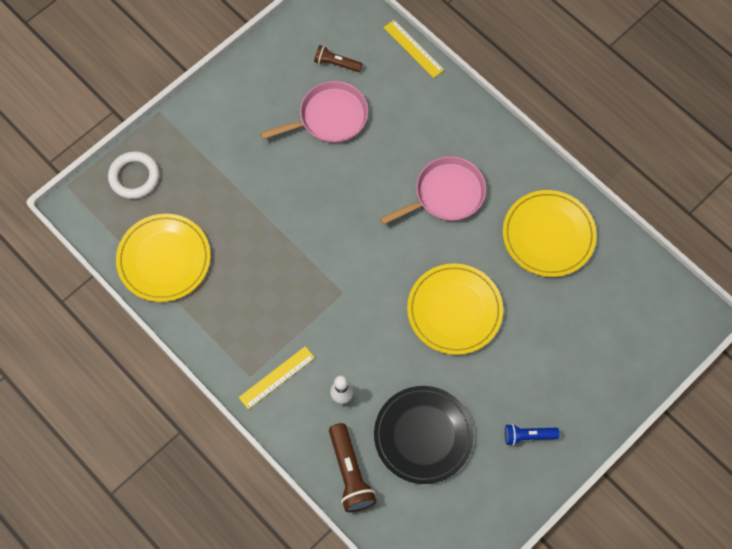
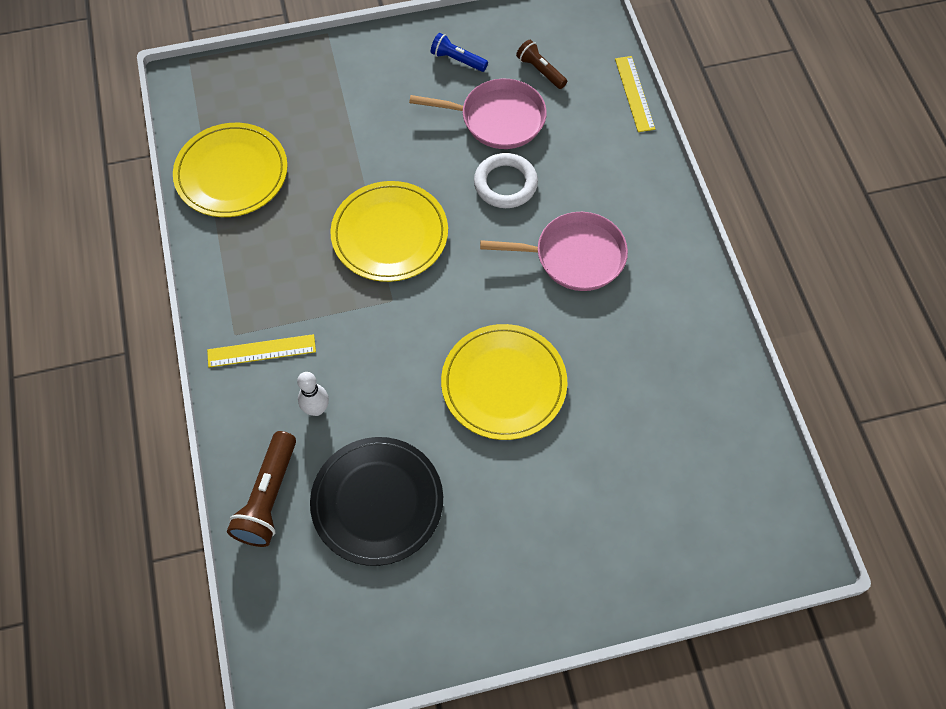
camera: 30 degrees right, 5 degrees down
white ring [108,151,159,199] -> white ring moved to [474,153,538,208]
yellow plate [503,190,597,277] -> yellow plate moved to [330,181,448,282]
blue flashlight [505,424,560,446] -> blue flashlight moved to [431,33,488,72]

